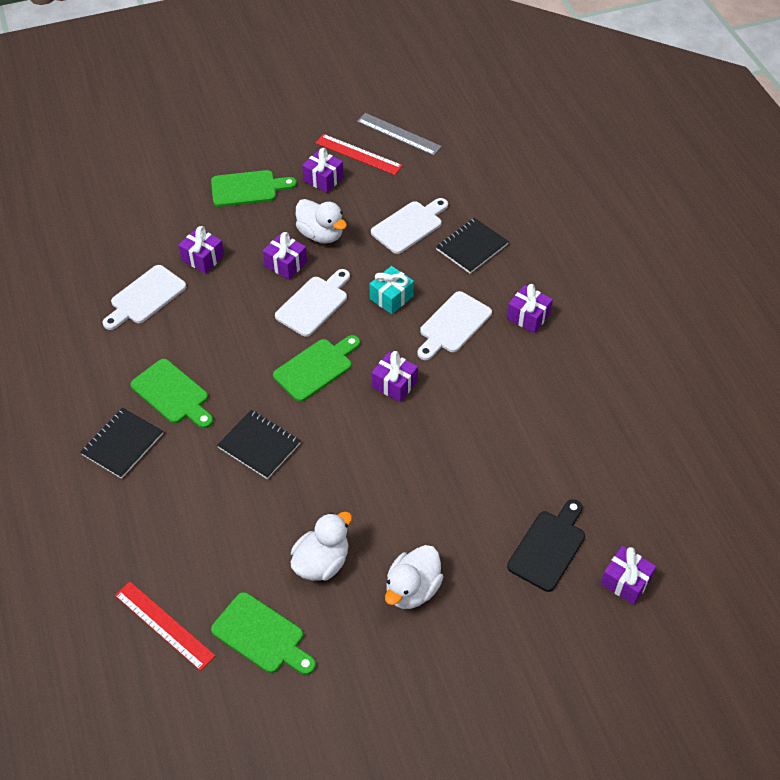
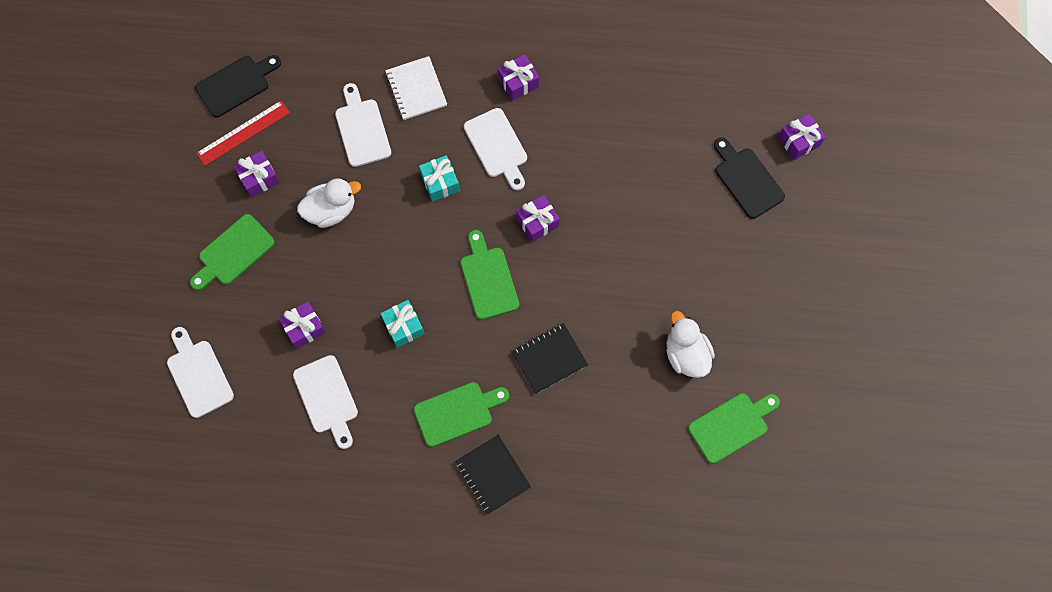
camera: 65 degrees left, 20 degrees up
red ruler [115,581,216,671] -> none
green cutting board [211,170,297,207] -> green cutting board turned 150 degrees counterclockwise [190,214,275,290]
purple gift [263,232,307,280] -> none
white cutting board [275,269,350,337] -> white cutting board moved to [167,327,234,418]
grey ruler [357,113,442,156] -> black cutting board [195,55,281,118]
white duck [385,545,443,609] -> none
black notebook [436,218,509,274] -> white notebook [385,56,447,120]
none -> turquoise gift [380,300,425,348]

